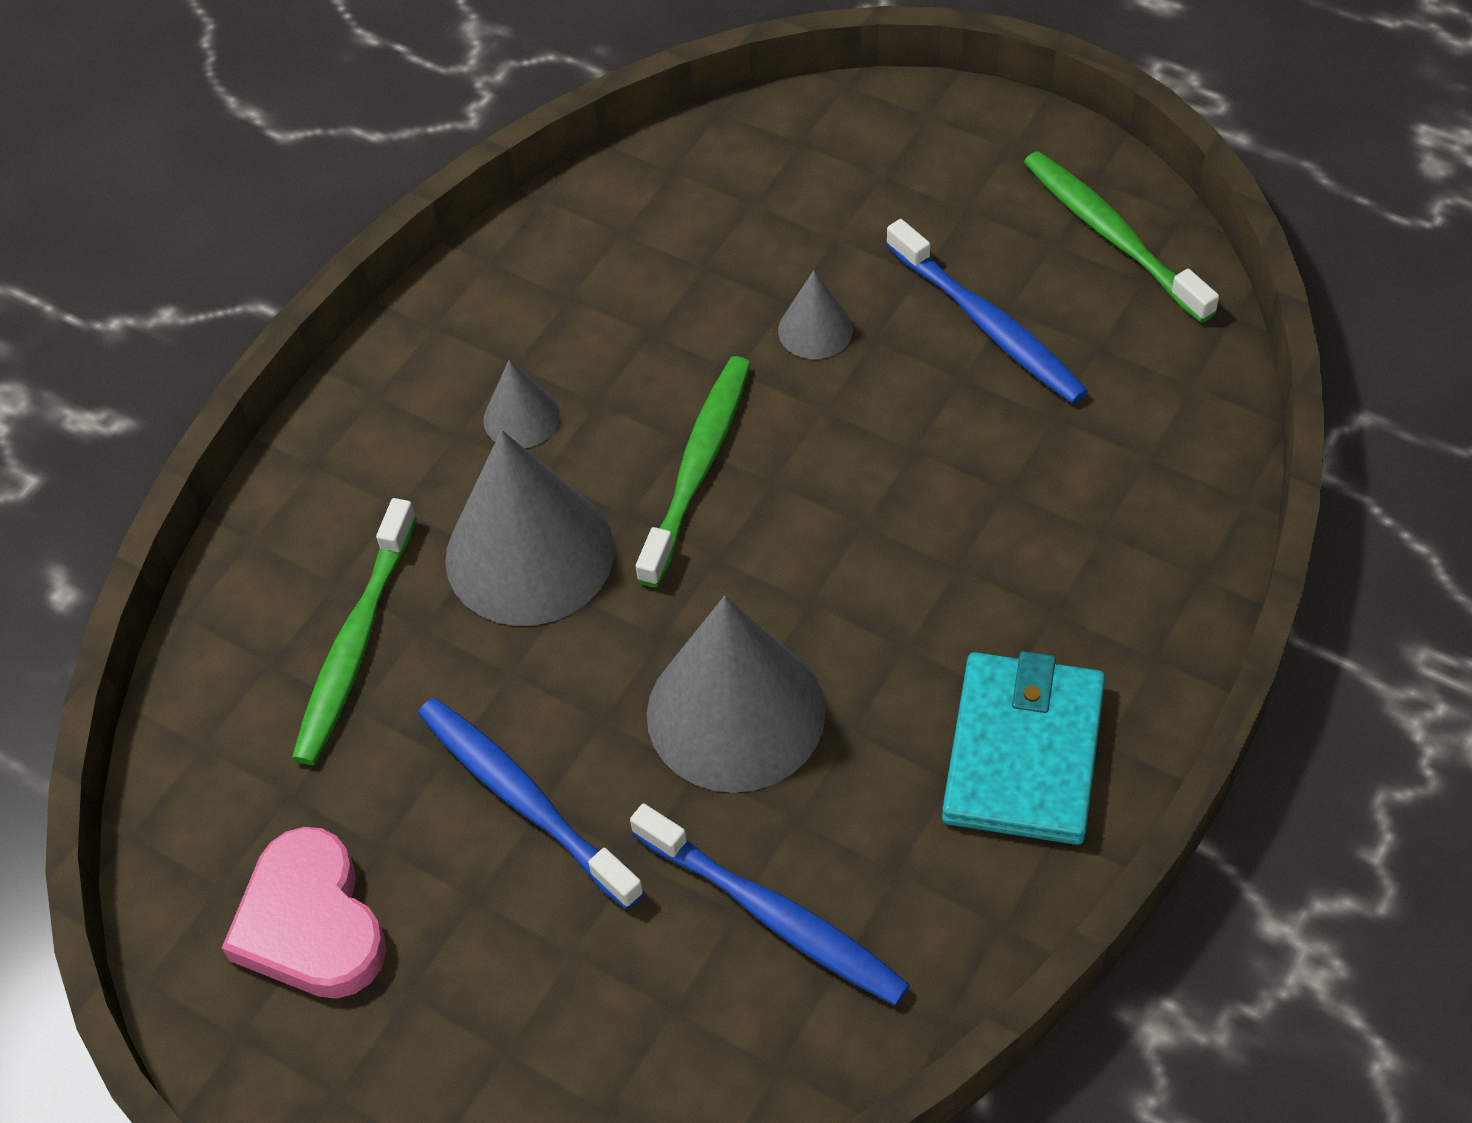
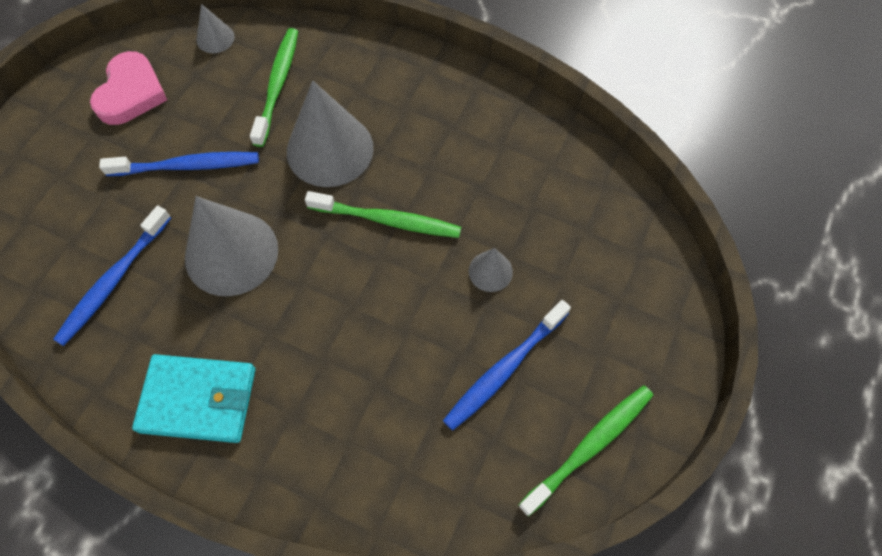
camera: 80 degrees right, 10 degrees up
pink heart [222,827,387,999] -> pink heart turned 135 degrees clockwise [90,51,167,125]
green toothbrush [292,498,417,765] -> green toothbrush turned 90 degrees clockwise [250,28,298,147]
blue toothbrush [418,698,644,909] -> blue toothbrush turned 45 degrees clockwise [99,152,259,176]
grey cone [483,360,560,448] -> grey cone moved to [196,4,235,53]

